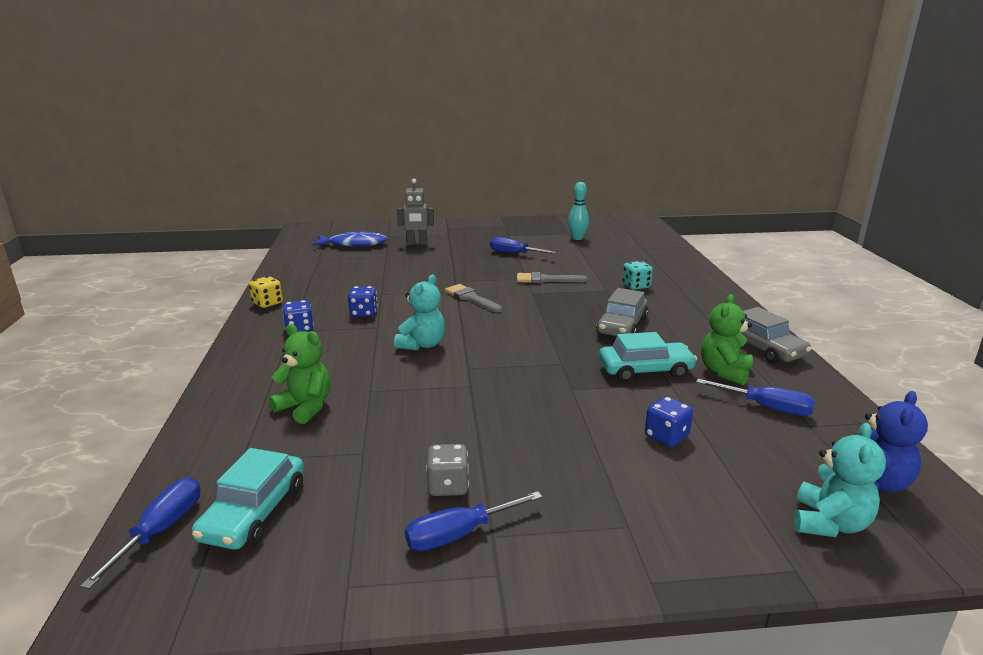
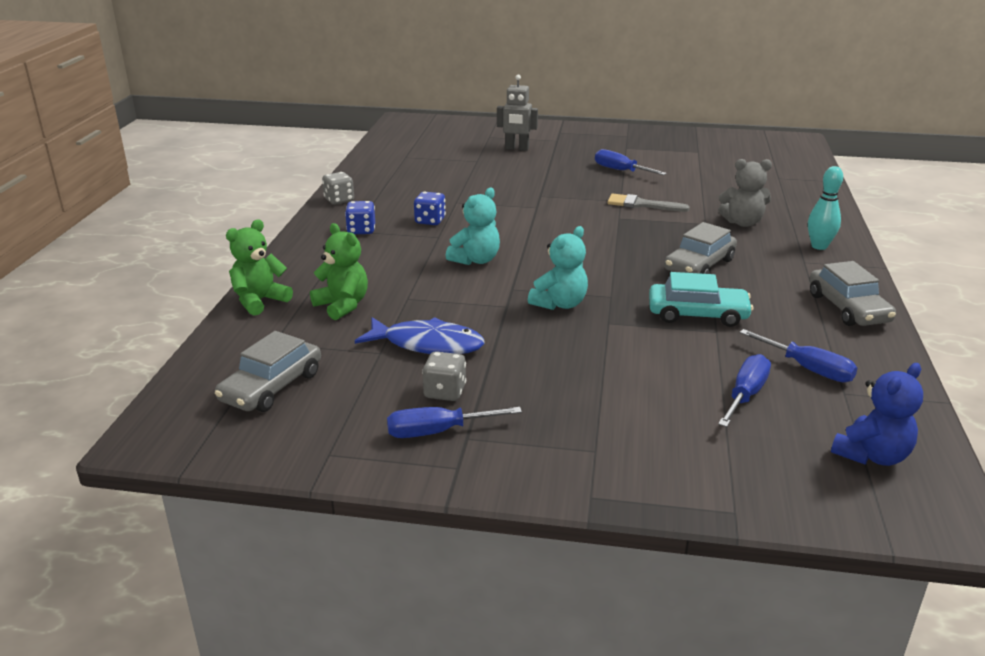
camera: 15 degrees right, 5 degrees up
blue screwdriver [80,477,200,589] -> blue screwdriver moved to [718,354,771,427]
turquoise car [192,448,304,550] -> grey car [215,331,321,412]
yellow dice [249,276,283,308] -> grey dice [322,172,354,205]
blue fish [312,232,388,247] -> blue fish moved to [355,317,485,354]
grey brush [445,284,502,313] -> none
turquoise bowling pin [568,182,589,240] -> turquoise bowling pin moved to [808,166,843,250]
turquoise dice [622,261,653,290] -> grey teddy bear [718,159,772,227]
blue dice [645,396,693,447] -> none
green teddy bear [701,294,753,385] -> green teddy bear moved to [226,219,293,316]
turquoise teddy bear [794,423,886,537] -> turquoise teddy bear moved to [528,226,588,310]

